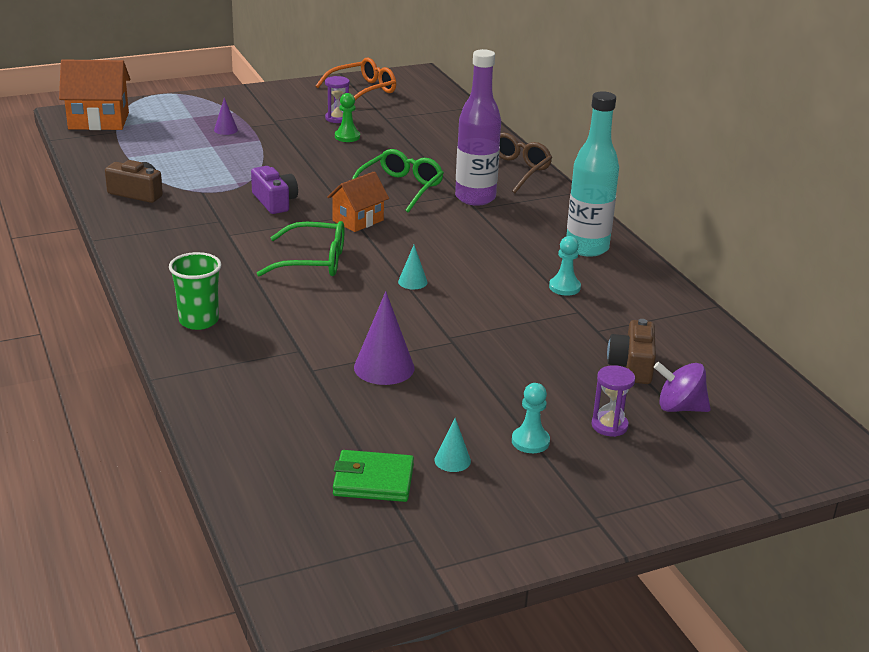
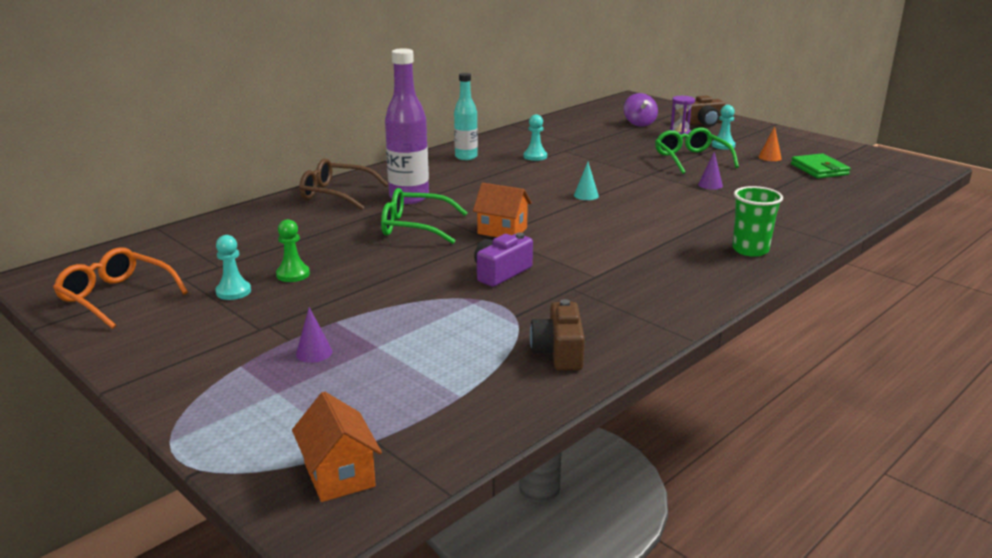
camera: 110 degrees left, 5 degrees down
orange house [59,59,130,130] -> orange house [292,391,382,502], size x0.65
green glasses [257,221,345,277] -> green glasses moved to [655,127,739,174]
purple hourglass [325,76,350,123] -> turquoise pawn [215,235,251,300]
purple cone [354,291,415,385] -> purple cone [698,152,723,190], size x0.54
turquoise cone [434,418,471,472] -> orange cone [759,126,782,161]
turquoise bottle [566,91,619,257] -> turquoise bottle [454,73,478,160], size x0.65
brown camera [607,319,656,384] -> brown camera moved to [686,96,725,127]

